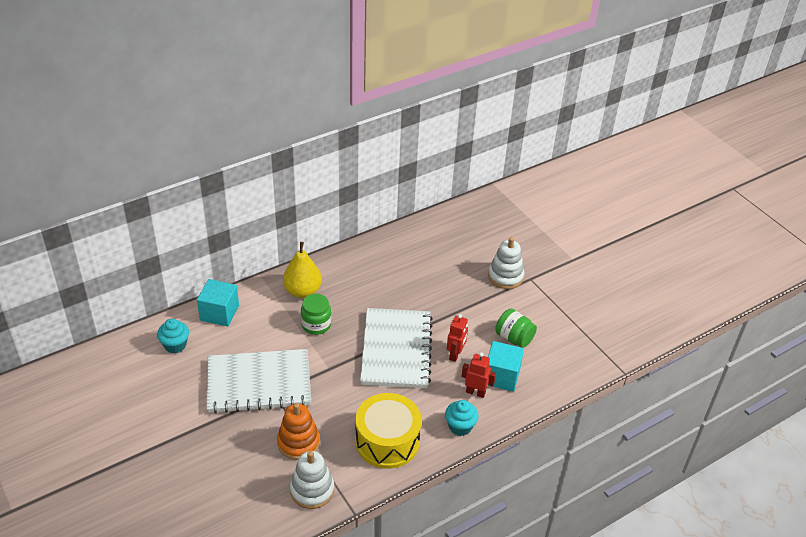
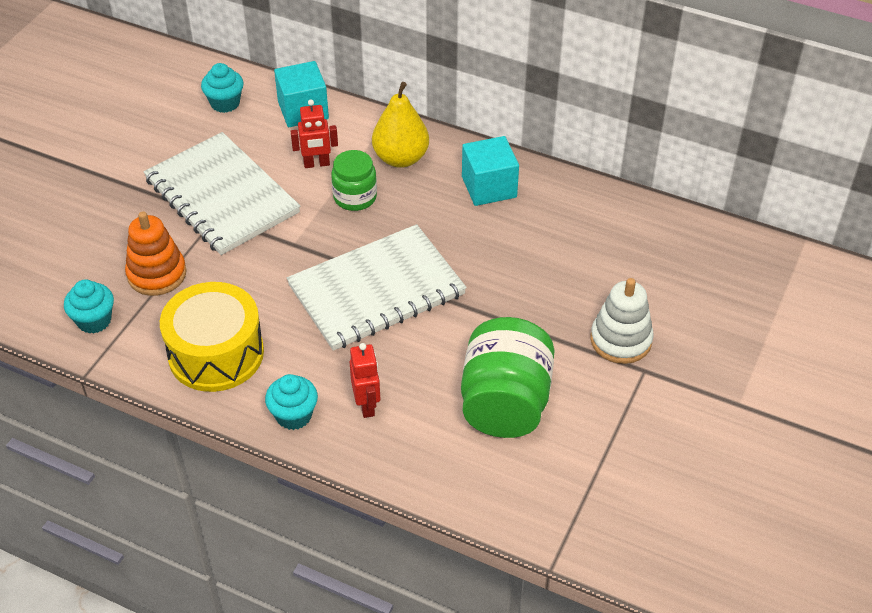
camera: 60 degrees right, 5 degrees up
white stacking toy [290,451,334,509] -> turquoise cupcake [64,280,114,334]
red robot [447,314,468,362] -> red robot moved to [291,100,338,168]
turquoise cube [488,341,524,391] -> turquoise cube moved to [462,136,519,206]
green jar [495,309,537,348] -> green jar [461,317,555,438], size x1.71

